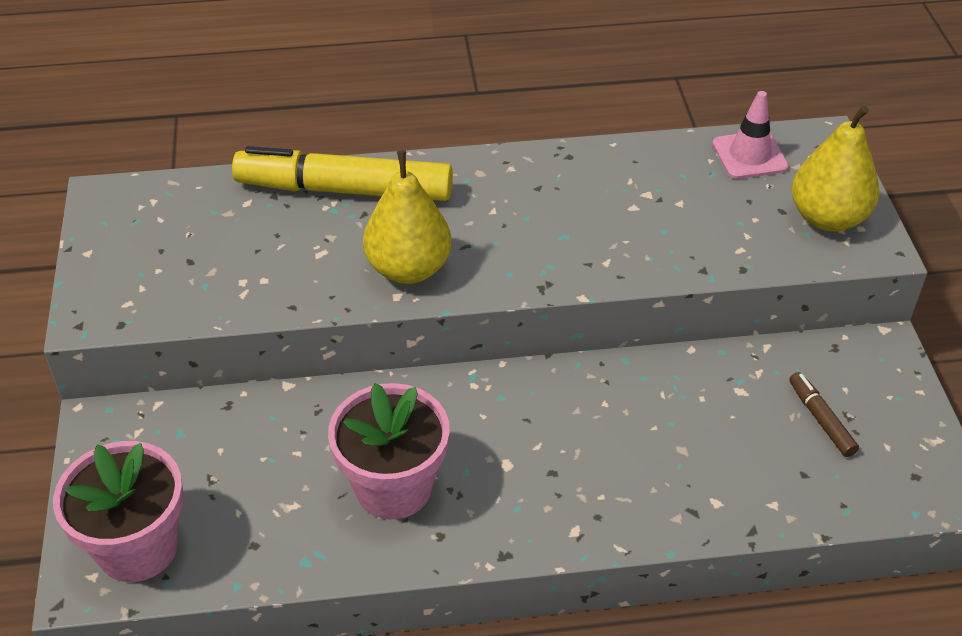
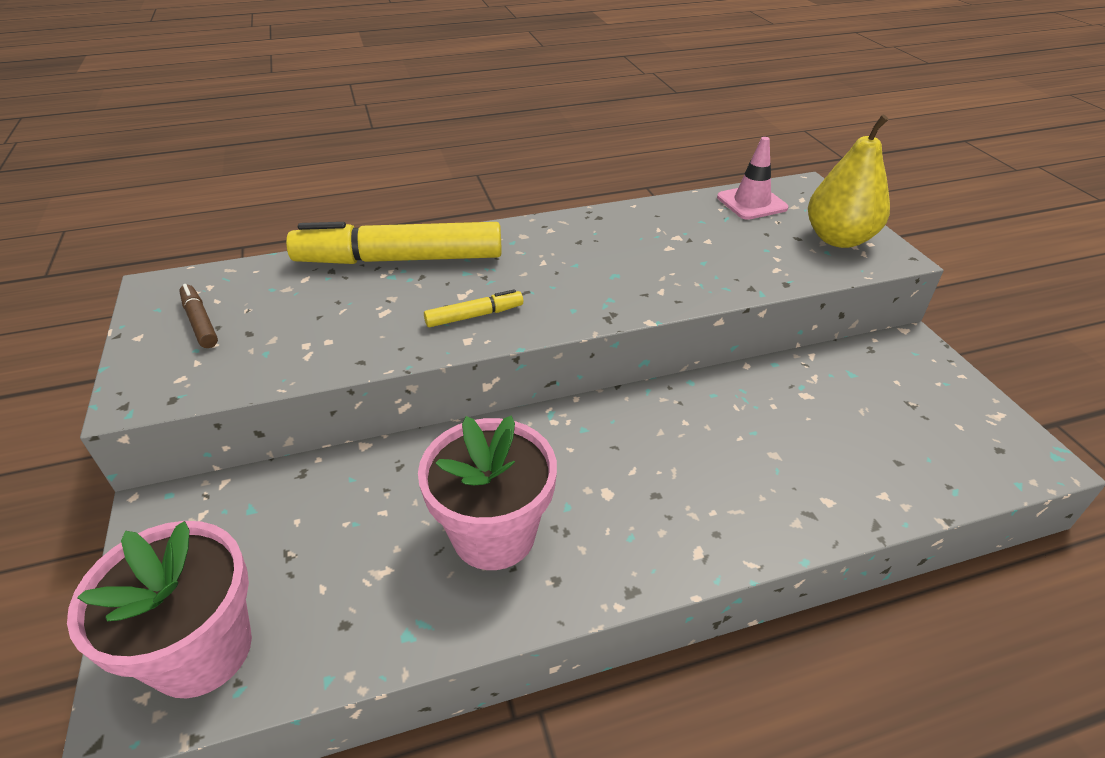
camera: 10 degrees left, 5 degrees down
yellow pear [363,150,452,284] -> yellow marker [424,289,523,327]
brown marker [789,372,859,457] -> brown marker moved to [179,284,218,348]

